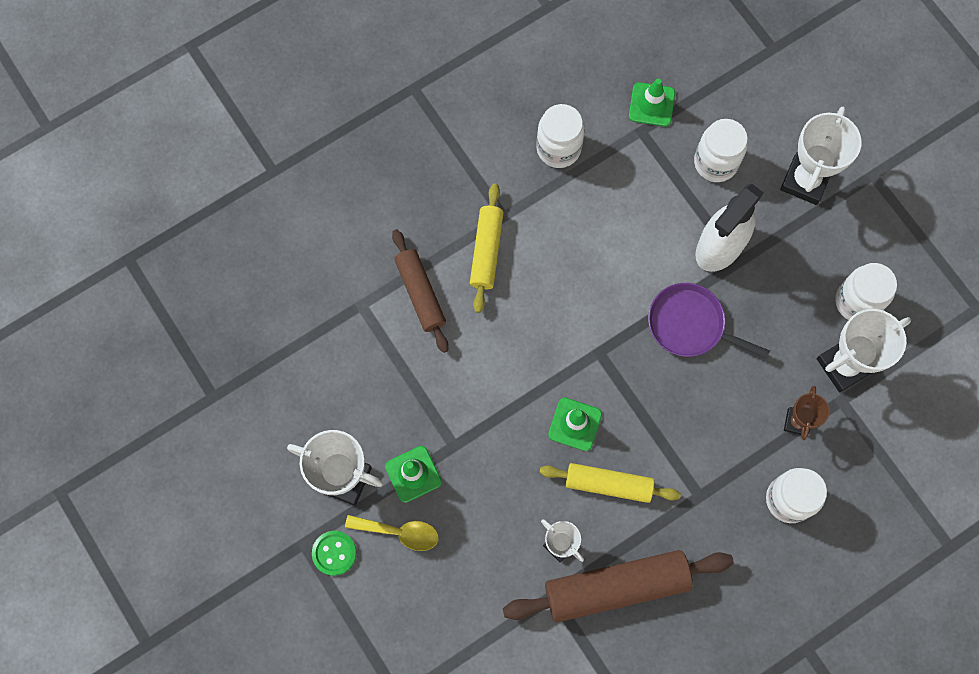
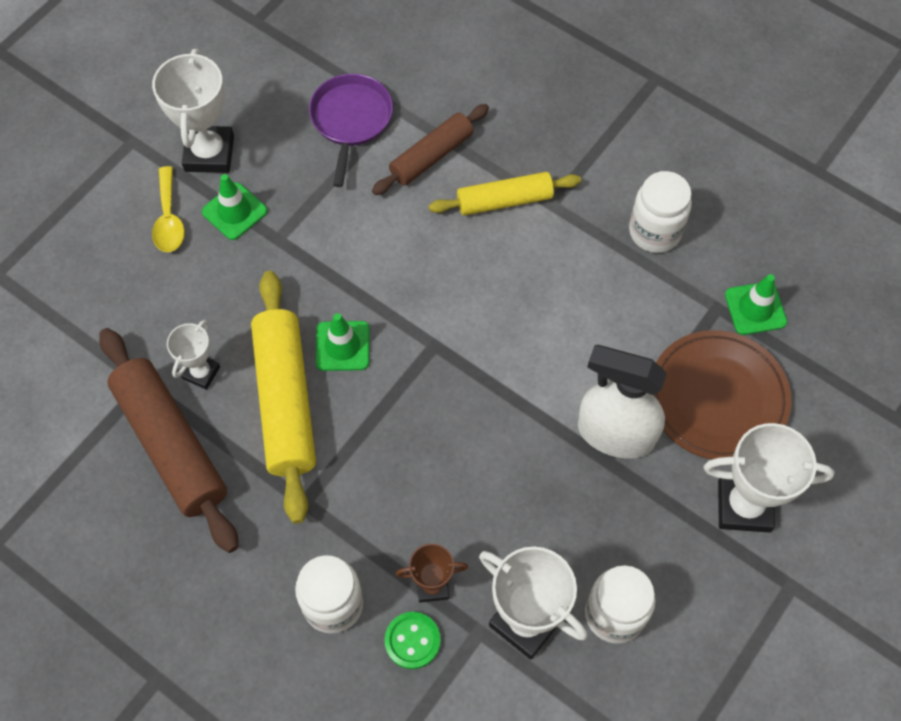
camera: 70 degrees right, 10 degrees down
green button [312,531,356,576] -> green button moved to [384,612,441,669]
yellow rolling pin [539,463,681,503] -> yellow rolling pin [251,271,316,524], size x1.62
purple pan [648,283,770,358] -> purple pan moved to [309,74,393,187]
white jar [694,119,748,182] -> brown plate [654,330,791,460]

